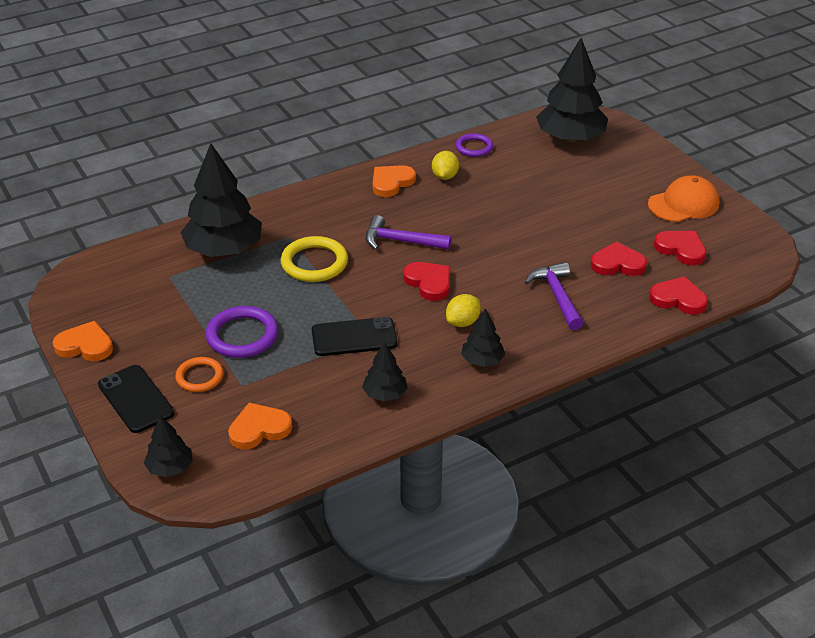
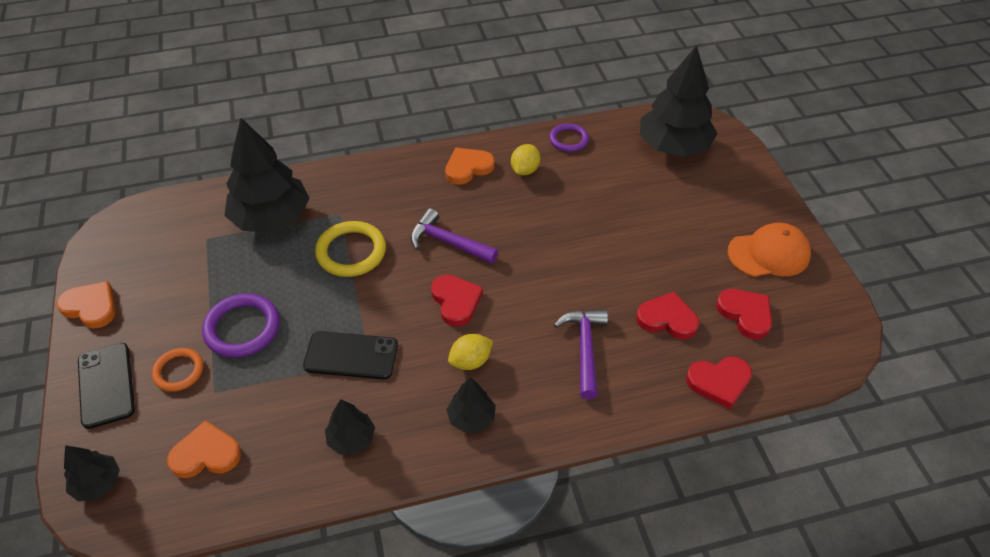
camera: 15 degrees right, 10 degrees up
red heart [649,276,708,315] -> red heart turned 135 degrees clockwise [686,357,752,409]

